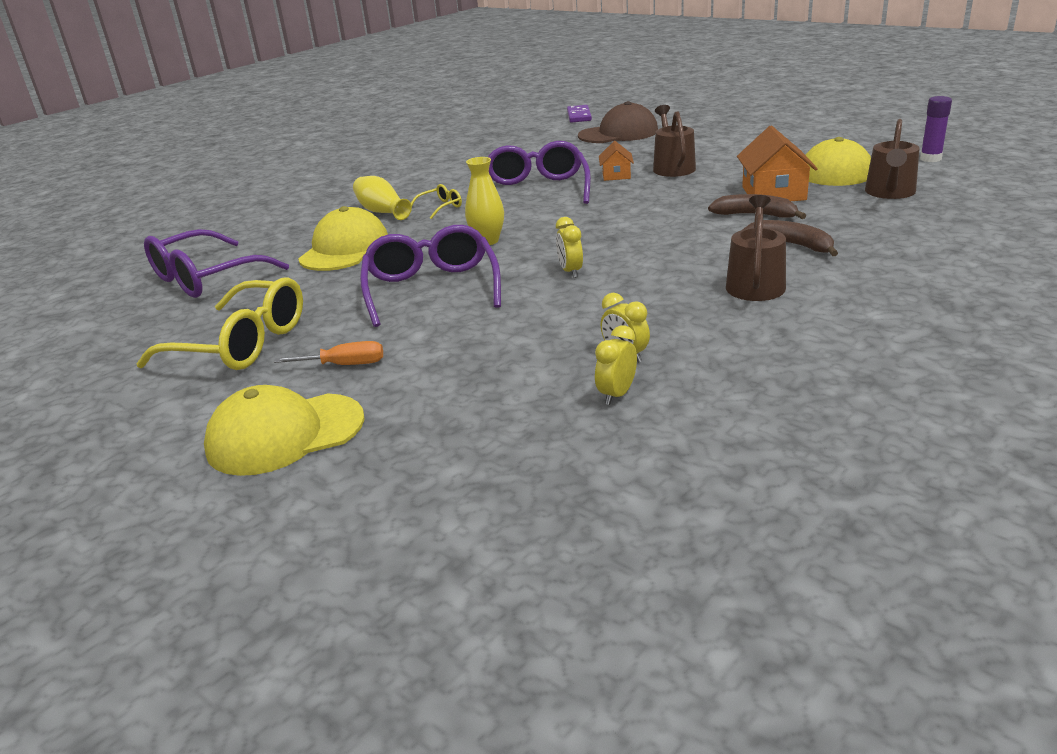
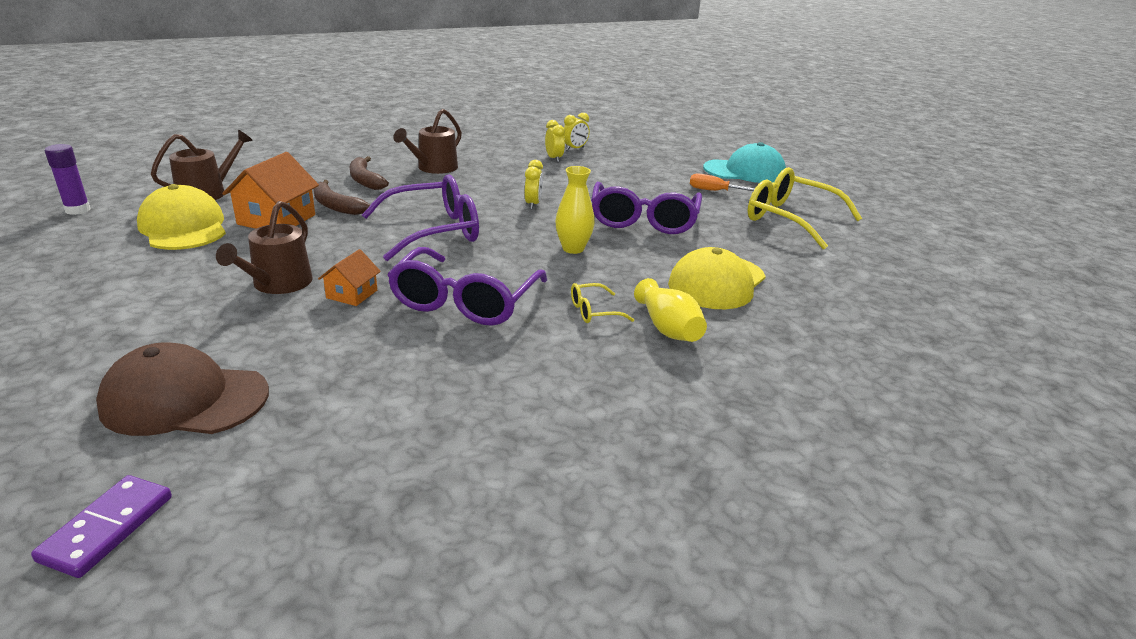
camera: 165 degrees left, 0 degrees up
purple glasses [144,229,289,298] -> purple glasses moved to [362,174,479,261]
yellow cap [204,385,365,476] -> turquoise cap [703,142,786,183]

